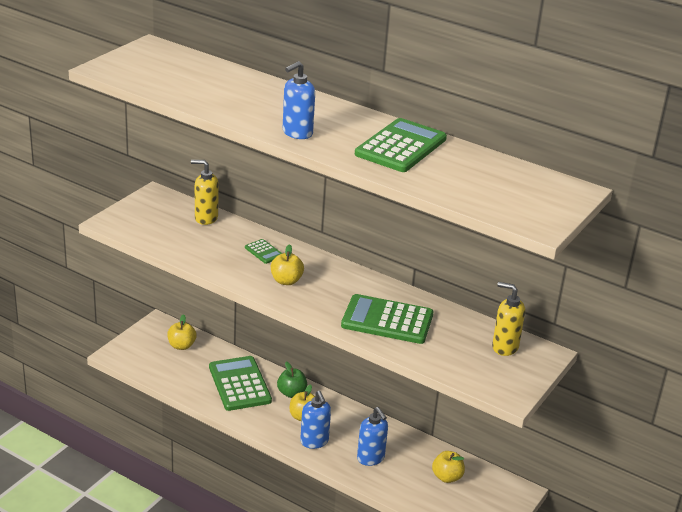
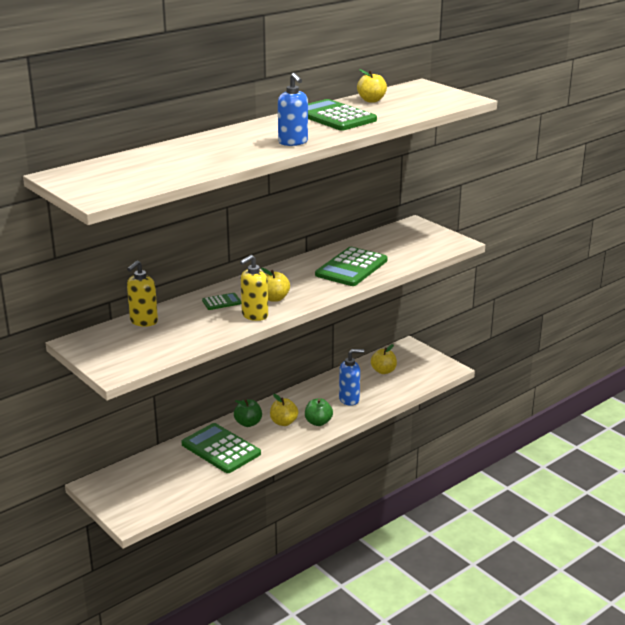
camera: 70 degrees left, 5 degrees down
yellow apple [167,314,197,350] -> yellow apple moved to [357,69,387,102]
green calculator [209,356,272,411] -> green calculator turned 45 degrees clockwise [181,423,261,473]
blue soap dispenser [300,391,331,449] -> green apple [305,398,333,426]
yellow soap dispenser [492,282,525,356] -> yellow soap dispenser moved to [240,255,268,321]

